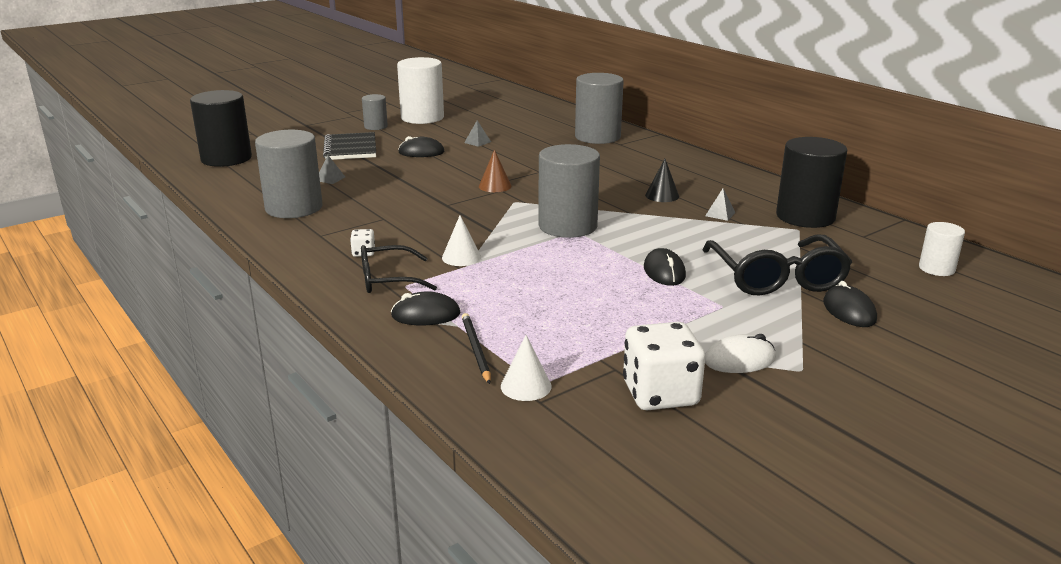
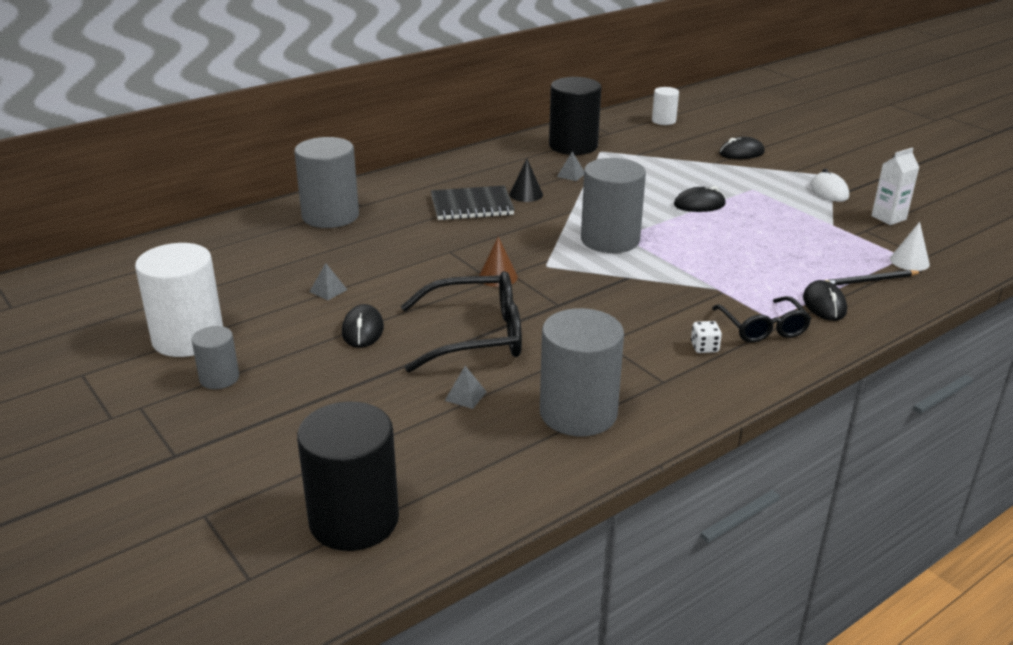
camera: 90 degrees left, 5 degrees up
black notebook [323,132,376,160] -> black notebook moved to [431,185,515,220]
white cone [442,216,481,266] -> none
white dice [623,322,705,410] -> white carton [871,148,919,225]
black glasses [702,235,852,296] -> black glasses moved to [401,271,522,372]

